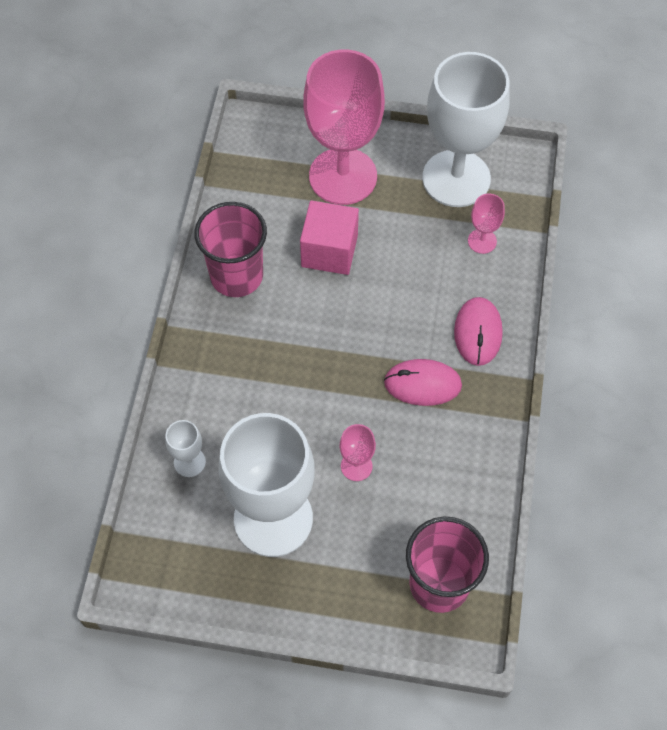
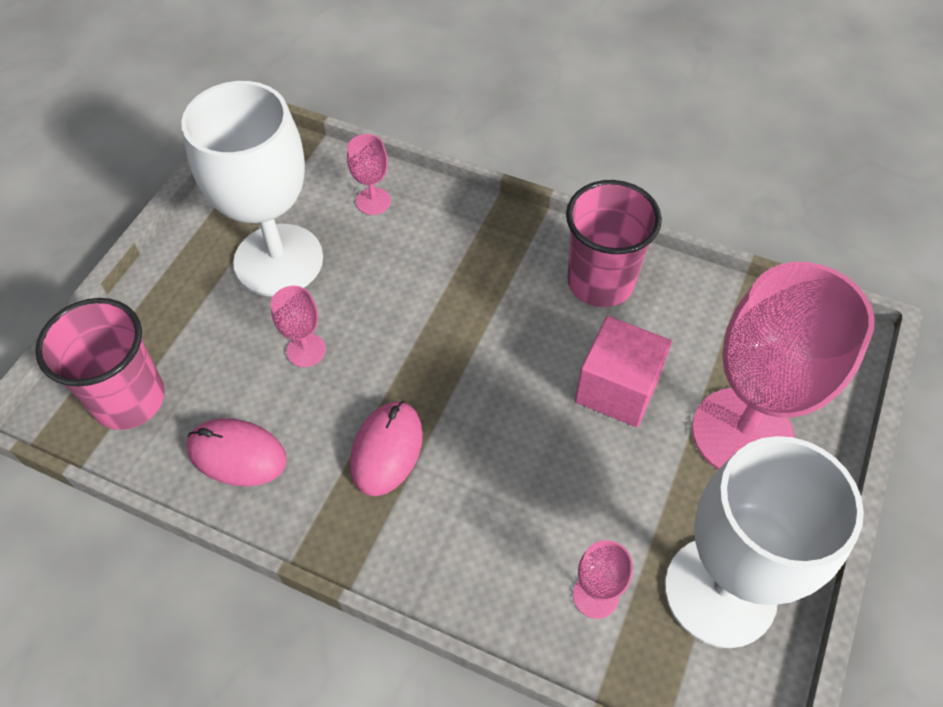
camera: 105 degrees right, 5 degrees down
white goblet [165,420,206,477] -> pink goblet [347,134,391,215]
pink mouse [454,297,503,366] -> pink mouse moved to [187,418,287,487]

